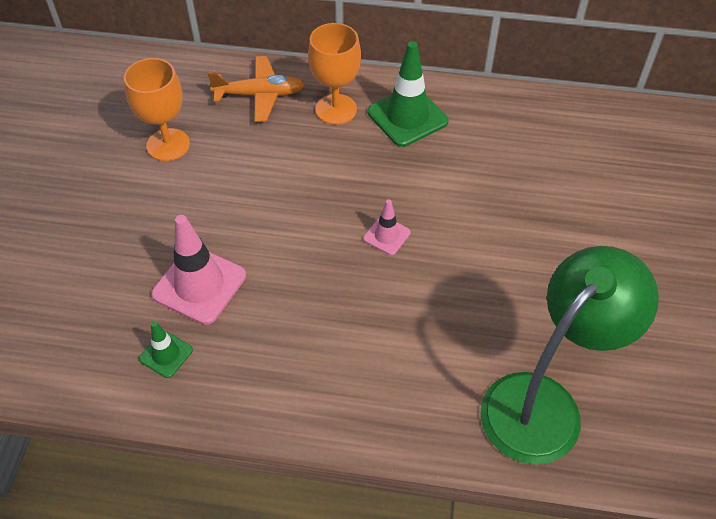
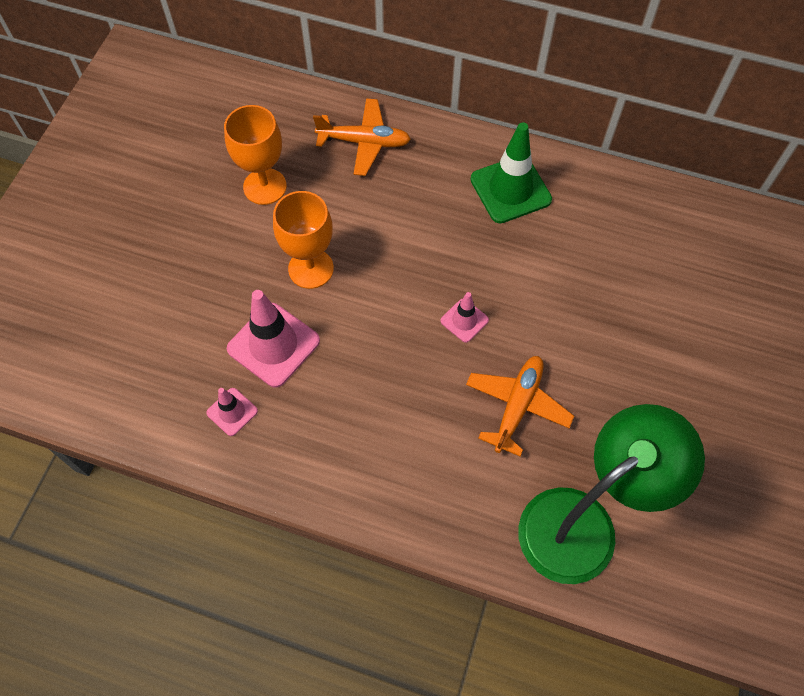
camera: 10 degrees right, 10 degrees up
green traffic cone [139,321,193,378] -> pink traffic cone [206,388,258,436]
orange goblet [308,23,361,125] -> orange goblet moved to [273,191,334,289]
none -> orange plane [466,356,574,456]

